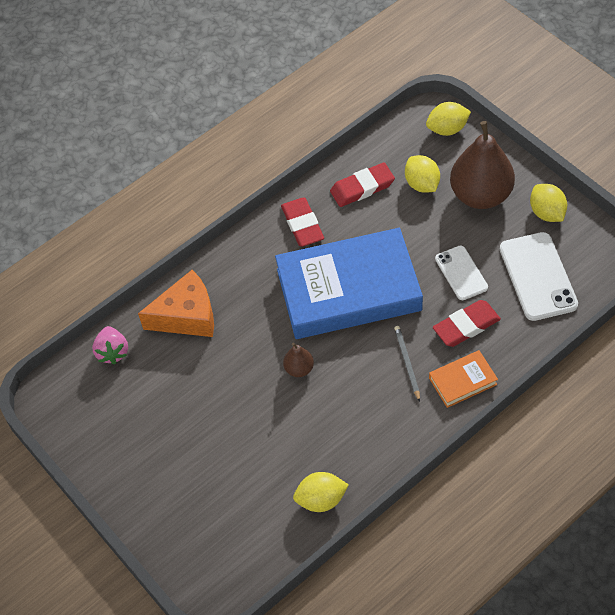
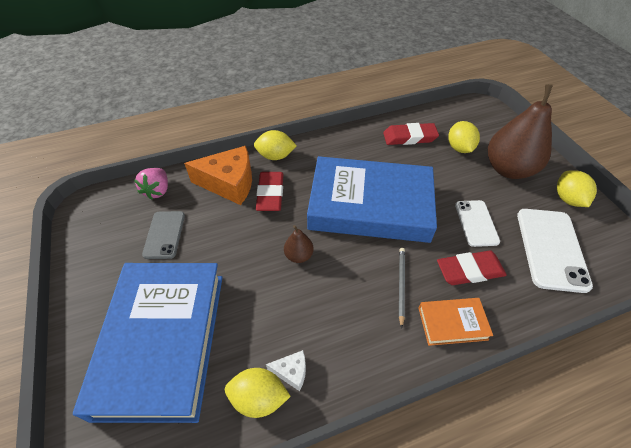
camera: 15 degrees right, 5 degrees down
red eraser [281,197,324,247] -> red eraser moved to [256,172,283,211]
yellow lemon [426,102,471,136] -> yellow lemon moved to [254,130,297,160]
none -> blue book [73,263,223,423]
none -> grey phone [142,211,185,259]
none -> white cheese [266,350,306,391]

